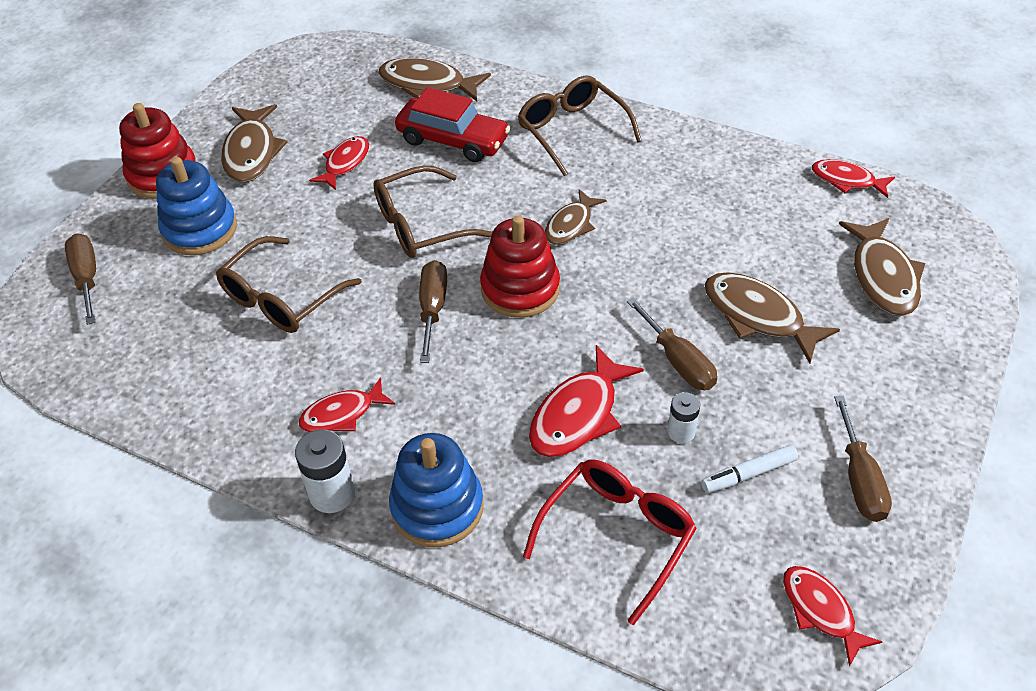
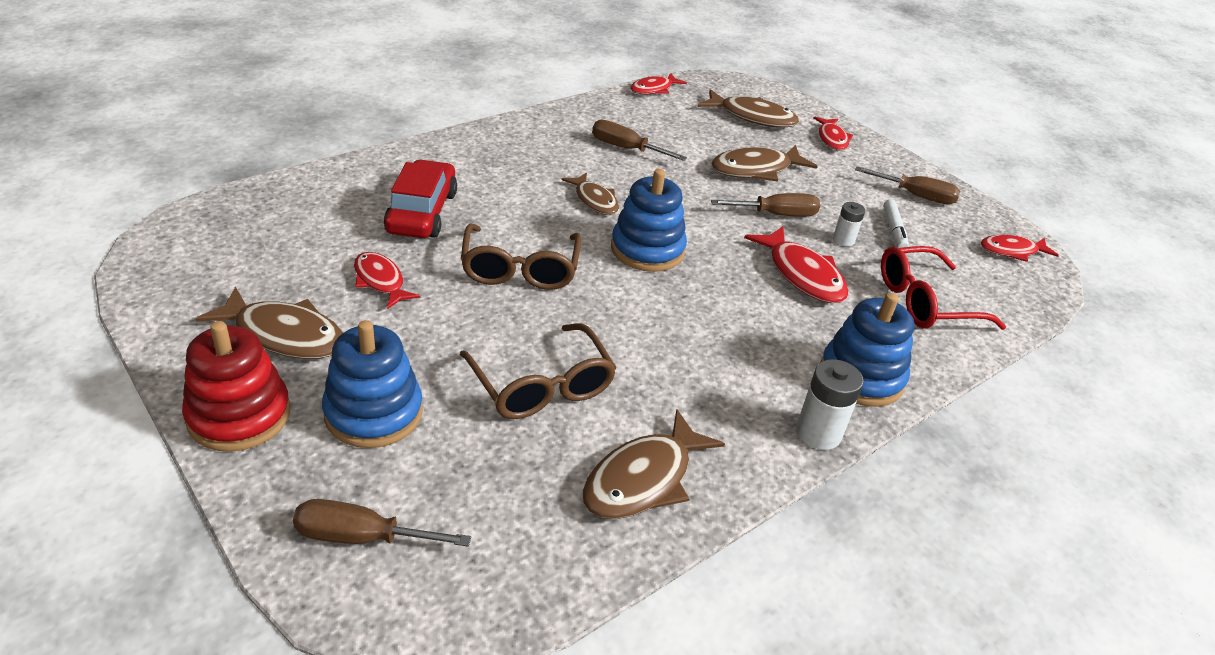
camera: 70 degrees left, 10 degrees down
red fish [298,378,395,432] -> red fish moved to [814,117,853,150]
brown fish [379,58,491,101] -> brown fish moved to [583,409,725,519]
red car [395,87,510,162] -> red car turned 45 degrees counterclockwise [384,160,457,238]
brown screwdriver [419,260,447,363] -> brown screwdriver moved to [592,120,687,161]
red stacking toy [480,215,560,318] -> blue stacking toy [611,169,687,272]
brown glasses [518,76,642,176] -> none
red glasses [523,460,697,625] -> red glasses turned 75 degrees counterclockwise [881,246,1006,330]

